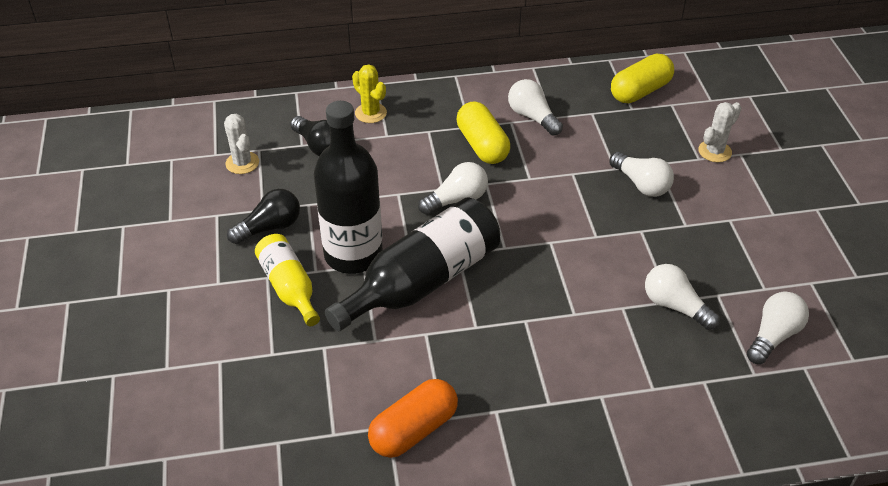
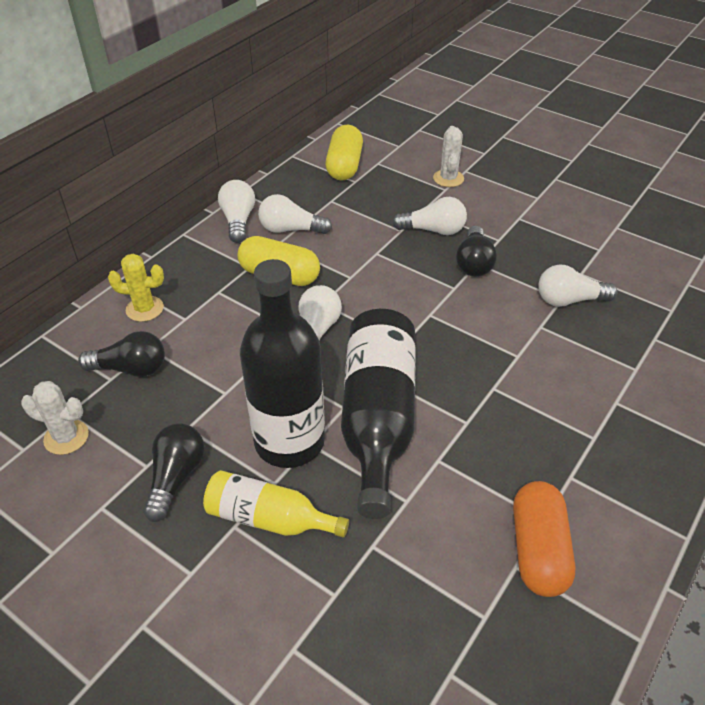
camera: 45 degrees left, 0 degrees up
white light bulb [747,292,809,364] -> white light bulb moved to [218,180,255,243]
none -> black light bulb [456,226,497,277]

